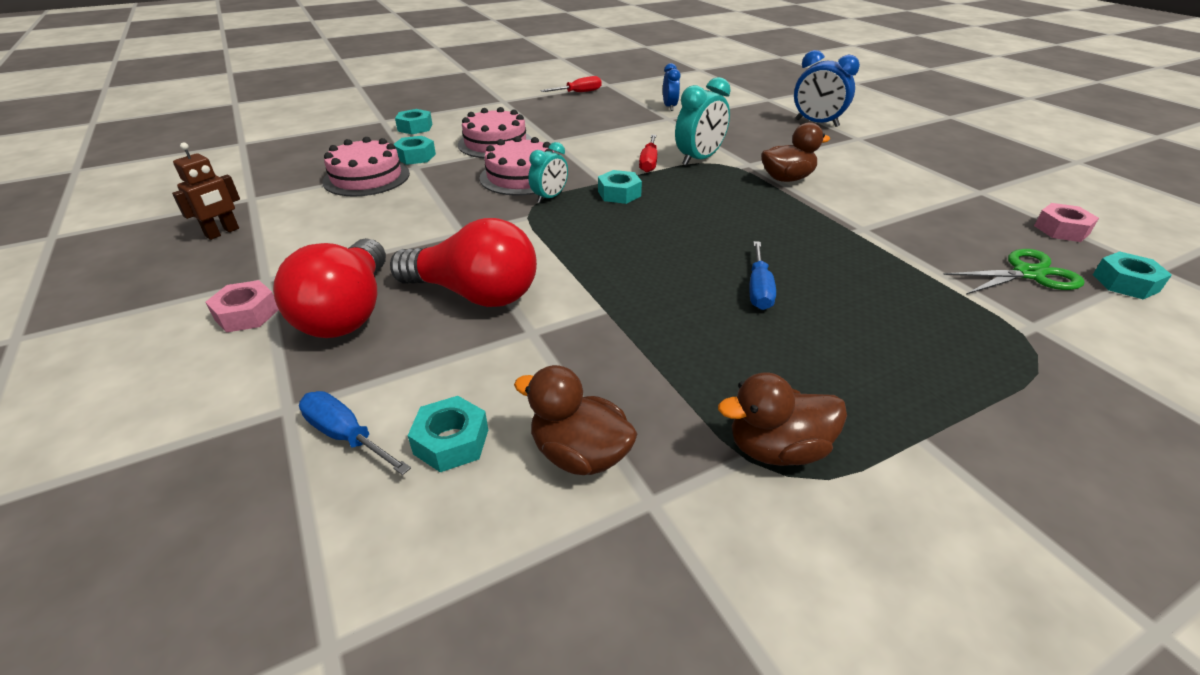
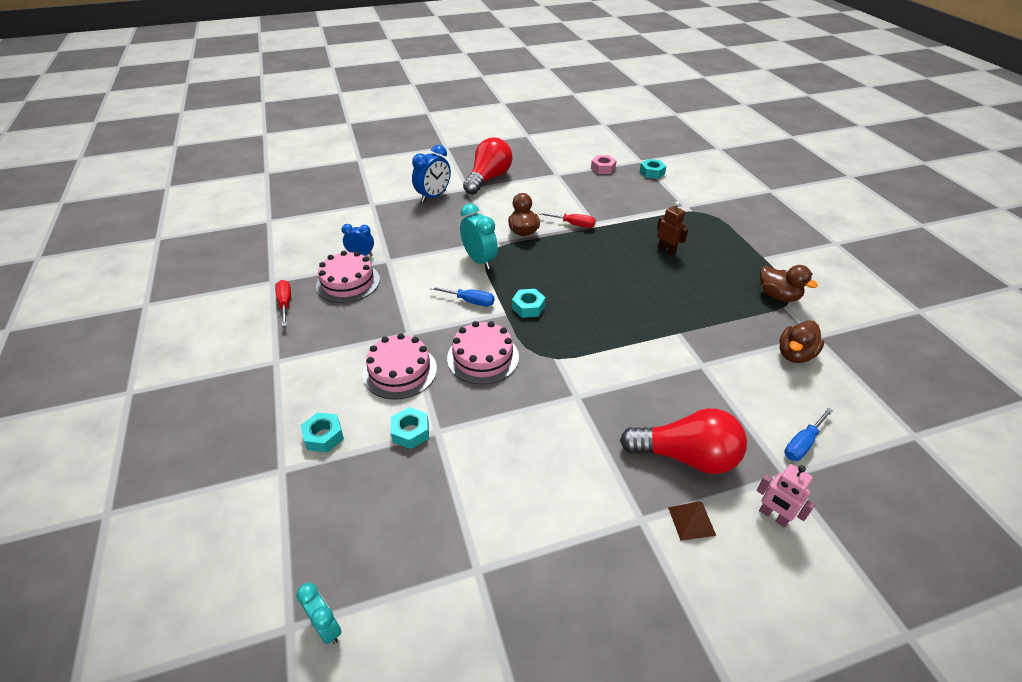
camera: 80 degrees left, 5 degrees up
brown robot [172,142,240,240] -> brown robot moved to [657,201,688,255]
pink nut [206,280,279,333] -> brown pyramid [668,501,716,541]
pink cake [322,137,410,197] -> pink cake moved to [316,251,380,303]
red light bulb [390,218,537,307] -> red light bulb moved to [463,138,512,195]
turquoise nut [408,396,488,472] -> none
turquoise clock [528,142,568,203] -> turquoise clock moved to [296,583,341,644]
red screwdriver [639,135,657,172] -> red screwdriver moved to [539,212,596,228]
brown duck [718,372,847,466] -> brown duck turned 45 degrees counterclockwise [760,265,818,302]
blue screwdriver [750,241,776,310] -> blue screwdriver moved to [430,286,494,306]
green scissors [943,249,1085,294] -> none
none -> pink robot [757,464,815,528]

